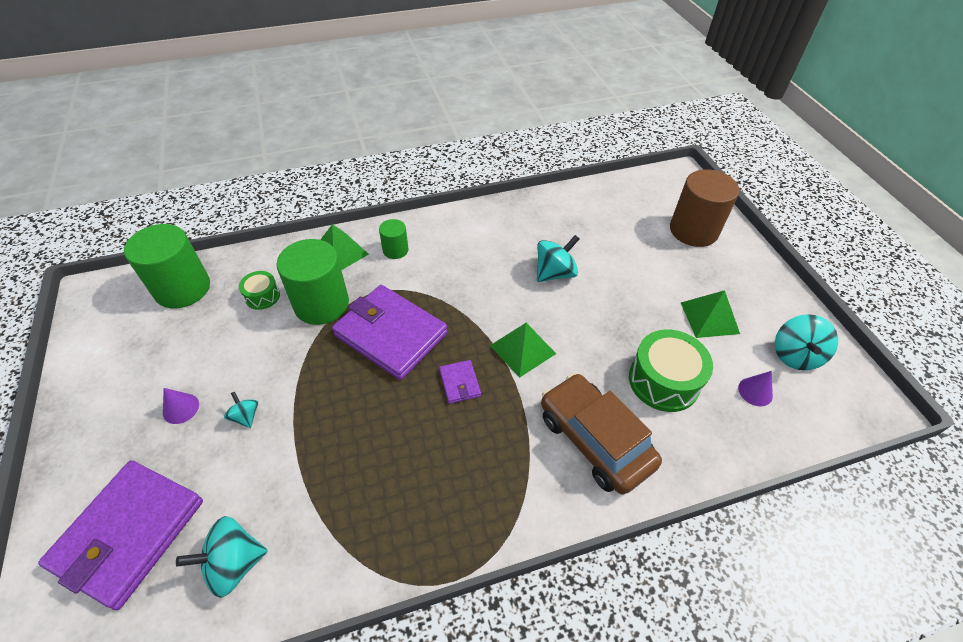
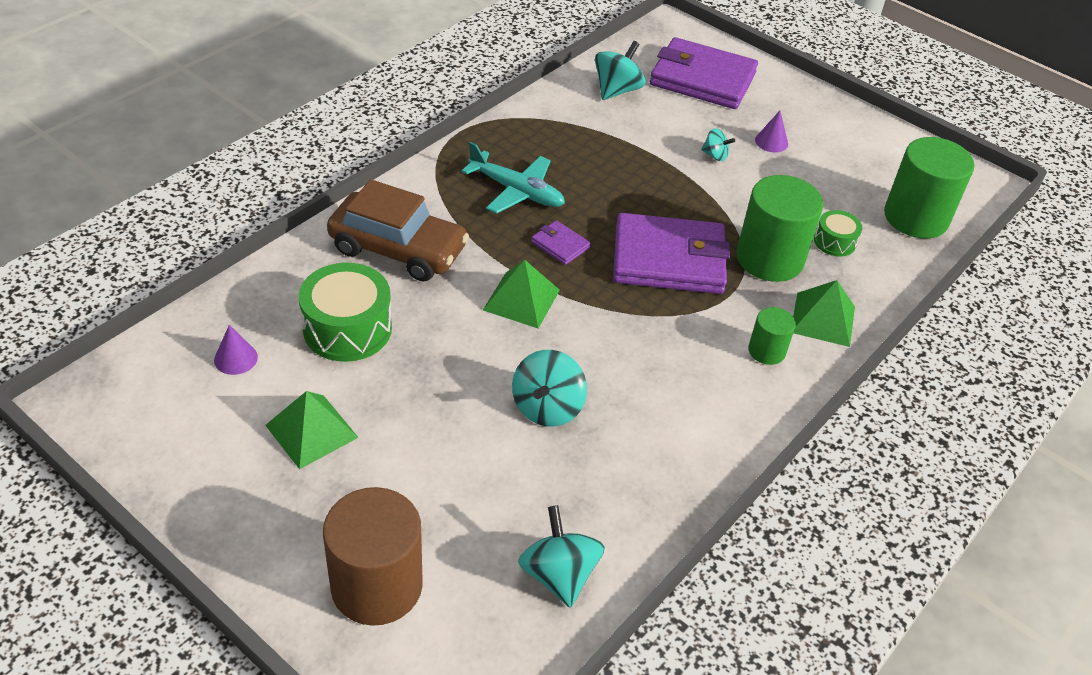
camera: 145 degrees right, 5 degrees down
purple wallet [38,460,203,610] -> purple wallet turned 60 degrees counterclockwise [650,37,758,109]
turquoise spinning top [775,314,838,370] -> turquoise spinning top moved to [518,505,605,608]
none -> turquoise plane [462,142,565,214]

